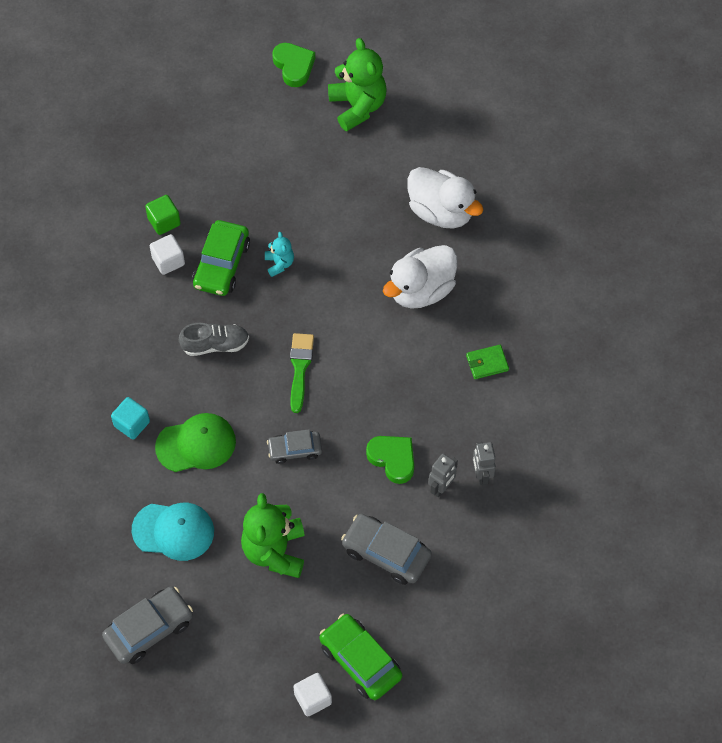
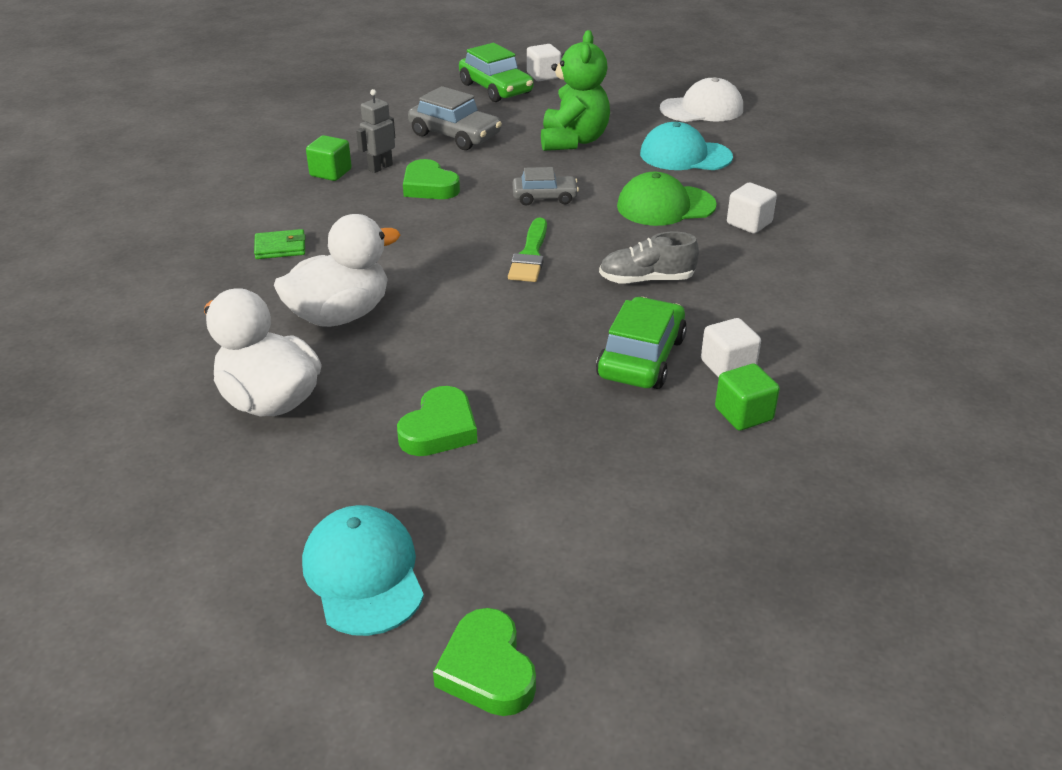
camera: 175 degrees left, 25 degrees down
grey car [102,586,193,664] -> white cap [660,77,743,122]
turquoise cube [111,397,150,439] -> white cube [727,183,777,233]
turquoise teddy bear [265,232,294,277] -> none
green teddy bear [328,38,387,131] -> turquoise cap [302,505,424,636]
grey robot [473,442,496,485] -> green cube [306,135,352,181]
none -> green heart [397,386,477,456]

